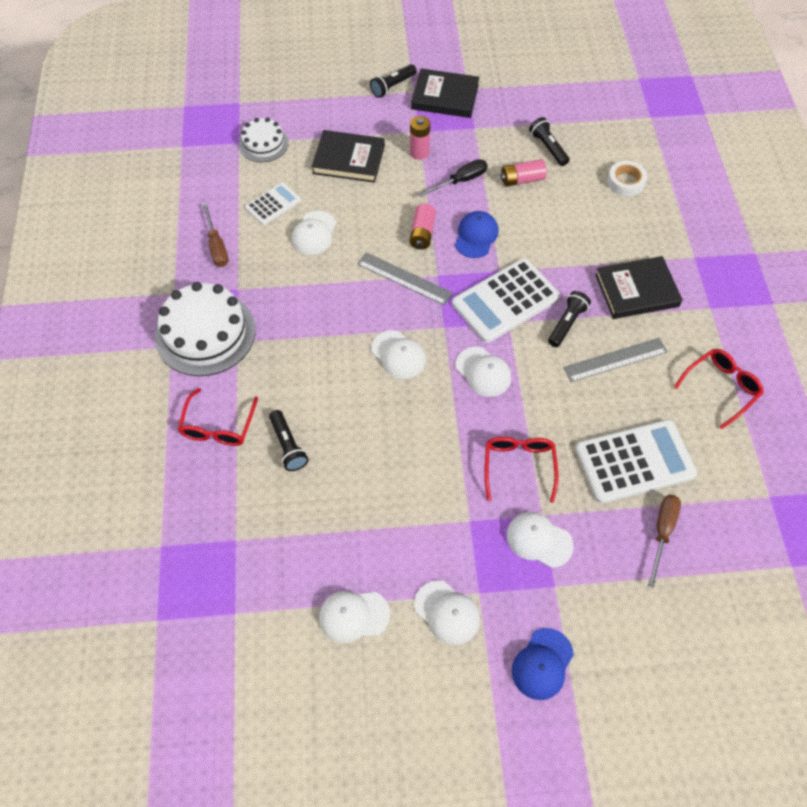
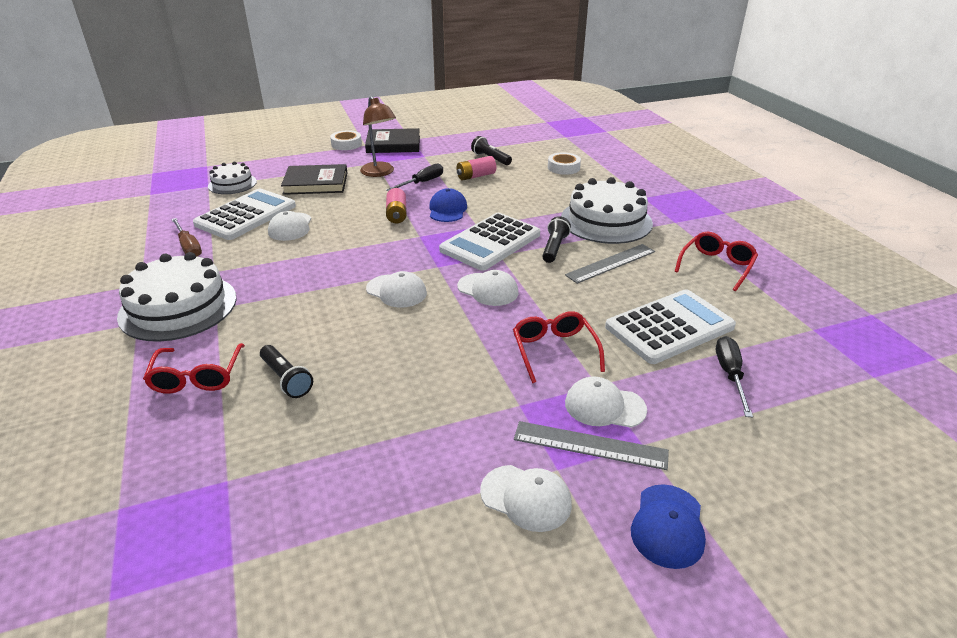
camera: 15 degrees left, 25 degrees down
white calculator [245,182,301,225] -> white calculator [193,189,296,240], size x1.81
white cap [319,591,390,643] -> none
grey ruler [357,252,453,306] -> grey ruler moved to [514,421,669,470]
black flashlight [370,64,417,98] -> white tape [330,130,362,150]
pink battery [410,116,430,160] -> brown lamp [360,96,396,177]
black book [595,256,683,319] -> white cake [561,177,653,244]
brown screwdriver [648,495,681,588] -> black screwdriver [716,336,753,417]

